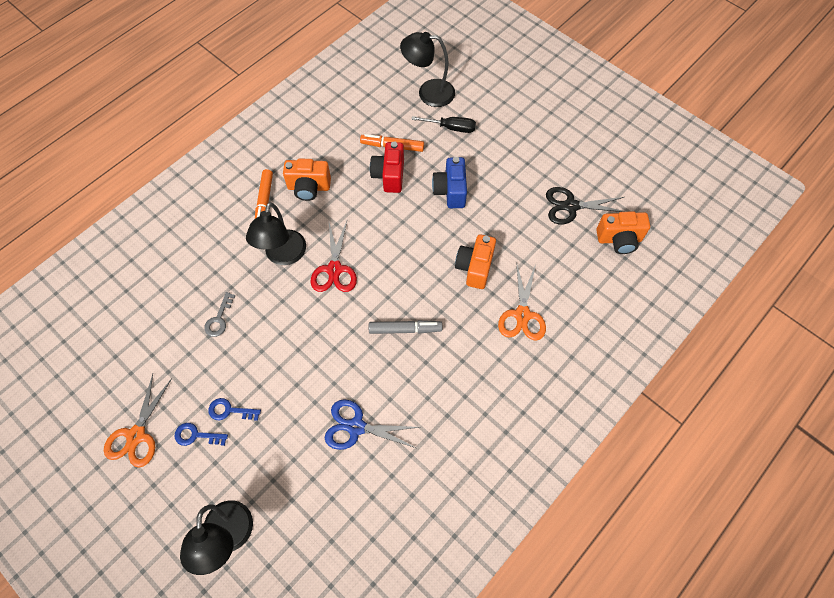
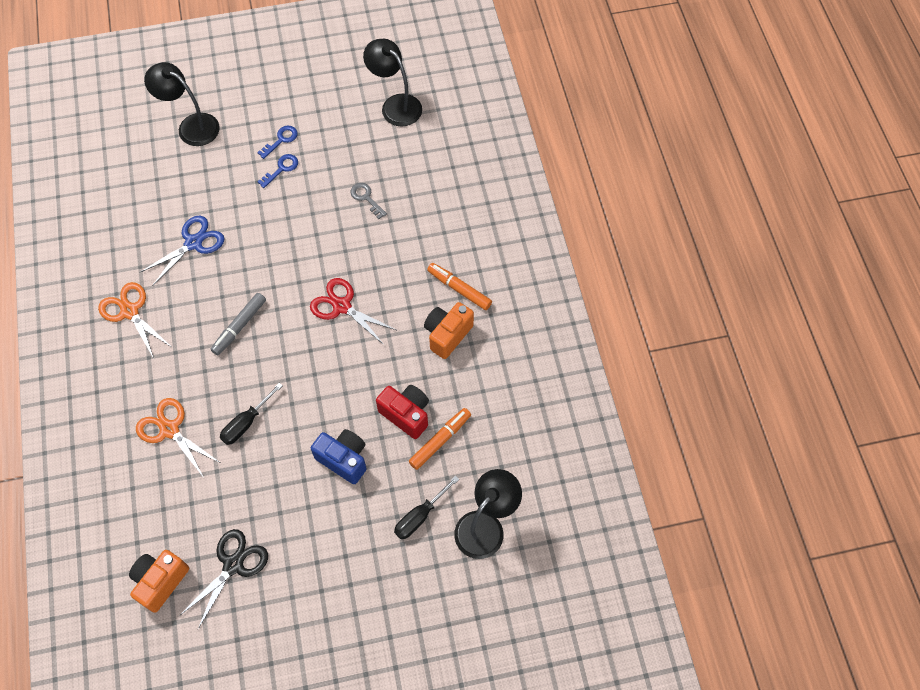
camera: 125 degrees right, 0 degrees up
orange scissors [104,374,172,468] -> orange scissors moved to [98,282,170,358]
black lamp [246,202,306,265] -> black lamp moved to [363,39,422,127]
orange camera [455,234,496,289] -> black screwdriver [220,383,283,445]

